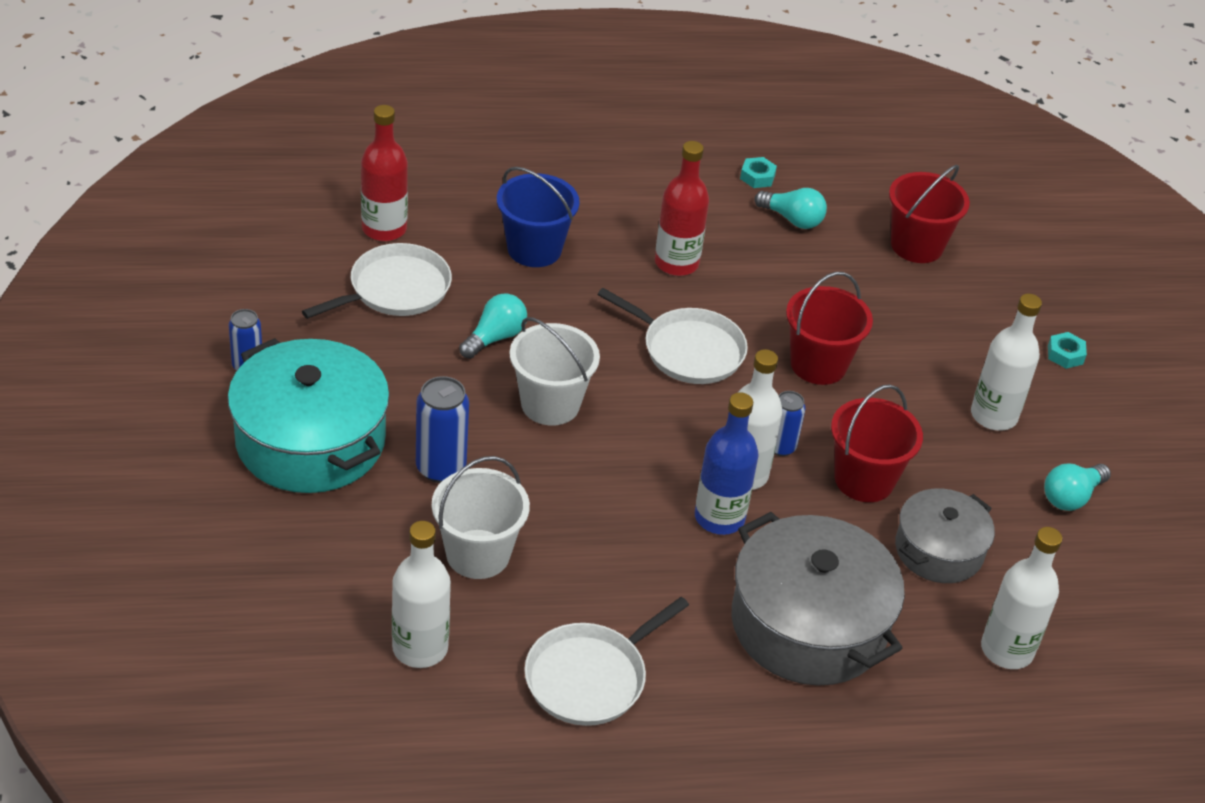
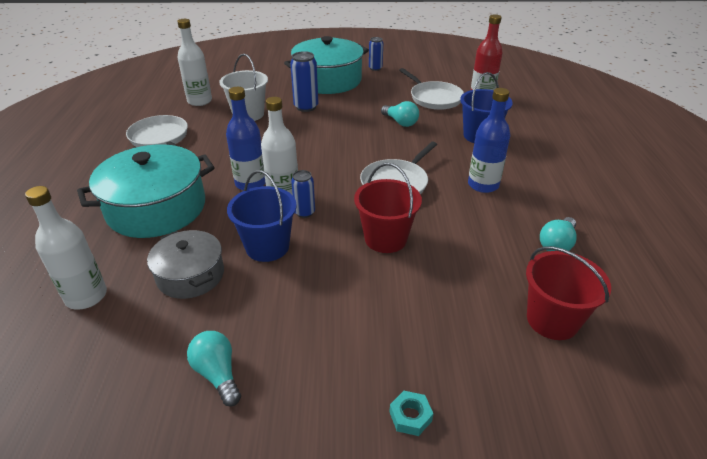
camera: 100 degrees right, 5 degrees down
white bucket [510,317,600,425] -> none
red bottle [655,141,709,276] -> blue bottle [468,88,510,193]
grey pot [731,512,905,686] -> turquoise pot [77,144,215,238]
turquoise nut [740,157,777,188] -> none
red bucket [831,384,923,502] -> blue bucket [227,170,297,262]
white bottle [971,294,1042,431] -> none

